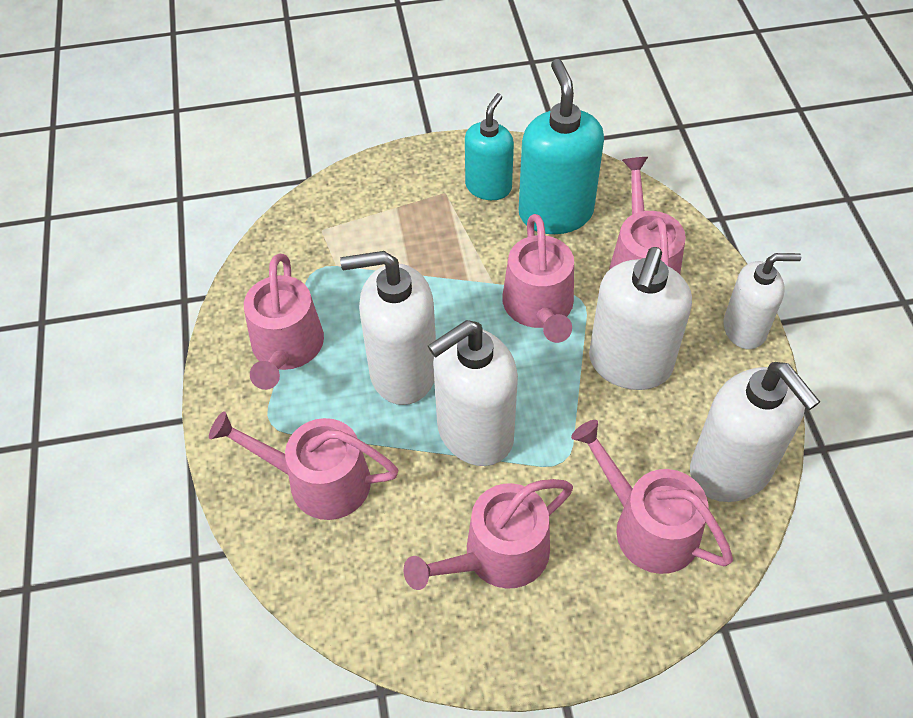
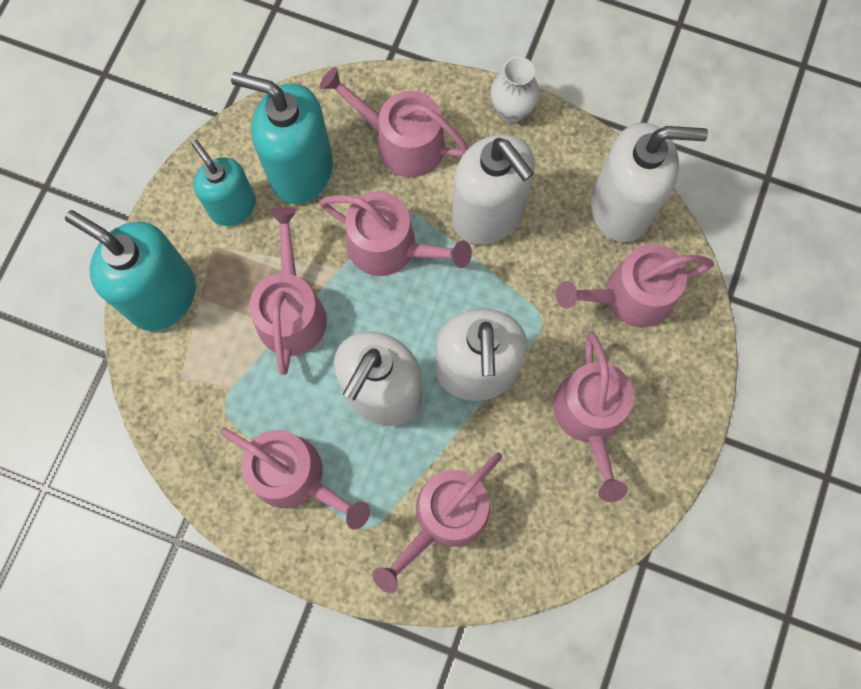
camera: 60 degrees left, 20 degrees up
white soap dispenser [723,253,801,349] -> white vase [490,56,540,123]
none -> turquoise soap dispenser [65,210,196,331]
none -> pink watering can [249,207,327,375]

